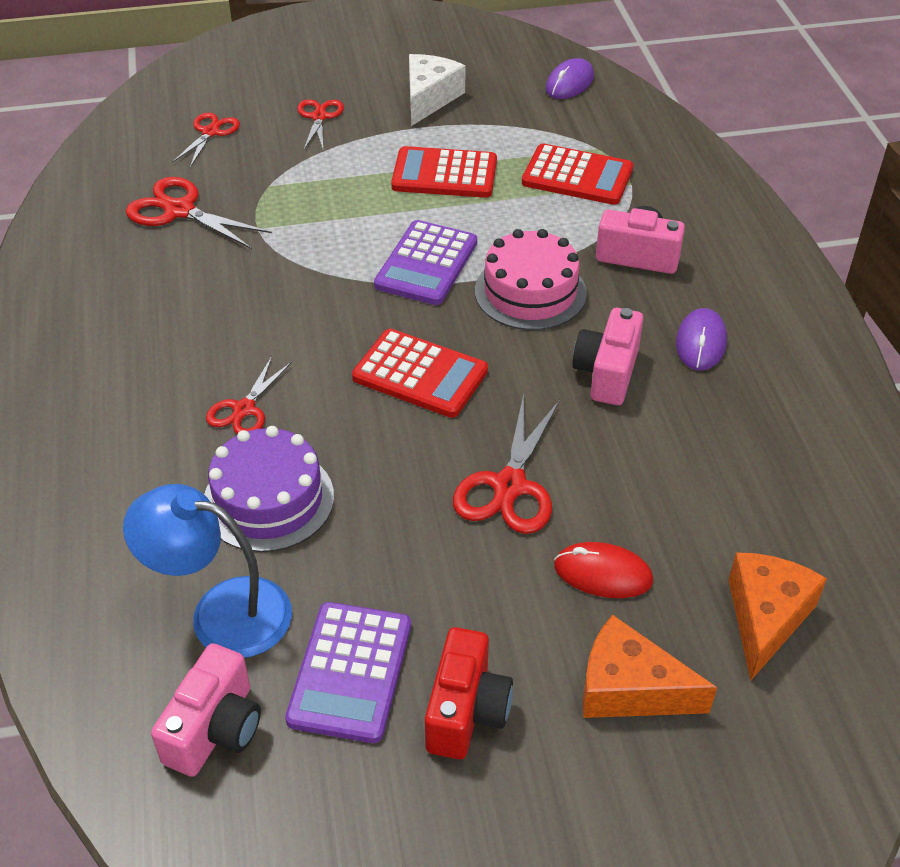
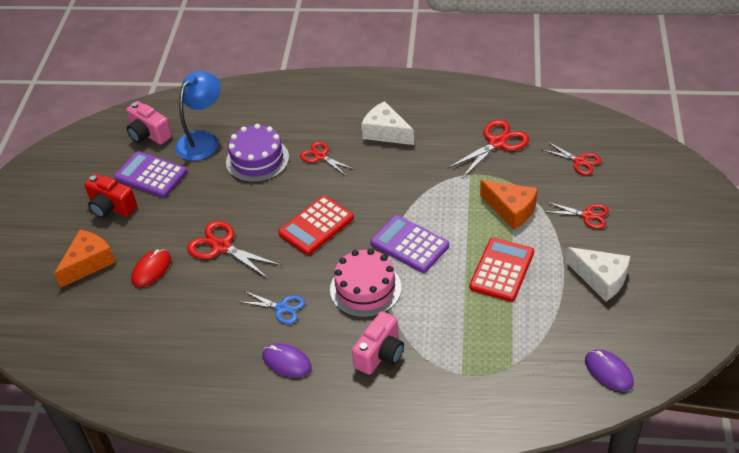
camera: 110 degrees right, 0 degrees up
red calculator [522,144,633,205] -> none
pink camera [572,308,644,405] -> blue scissors [240,291,305,324]
orange cheese [729,552,827,680] -> orange cheese moved to [480,180,538,230]
none -> white cheese [361,101,414,145]

